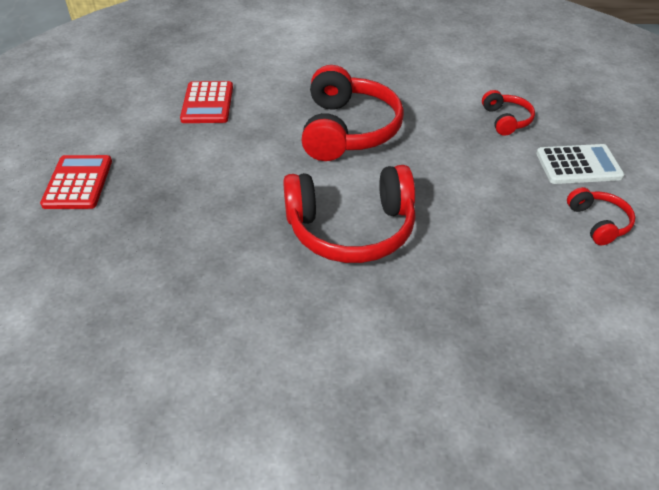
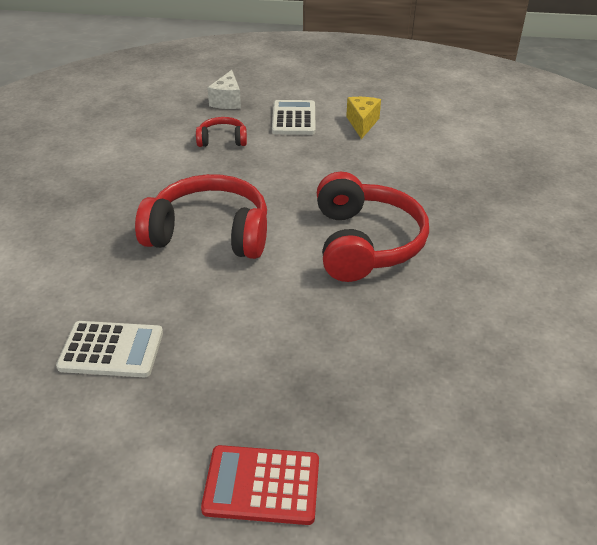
camera: 85 degrees left, 5 degrees down
red calculator [180,81,233,123] -> white calculator [56,321,163,377]
red headphones [567,187,635,245] -> yellow cheese [346,97,381,139]
none -> white cheese [208,70,241,109]

